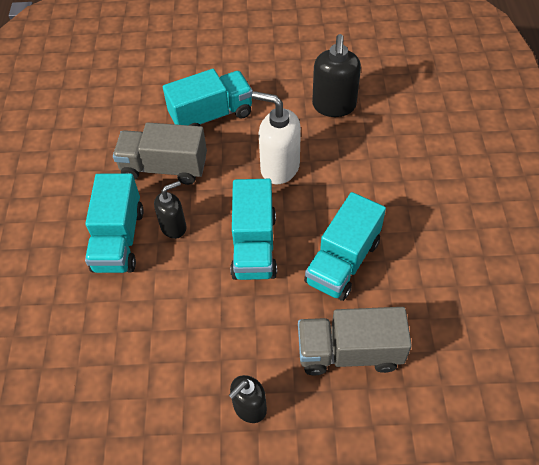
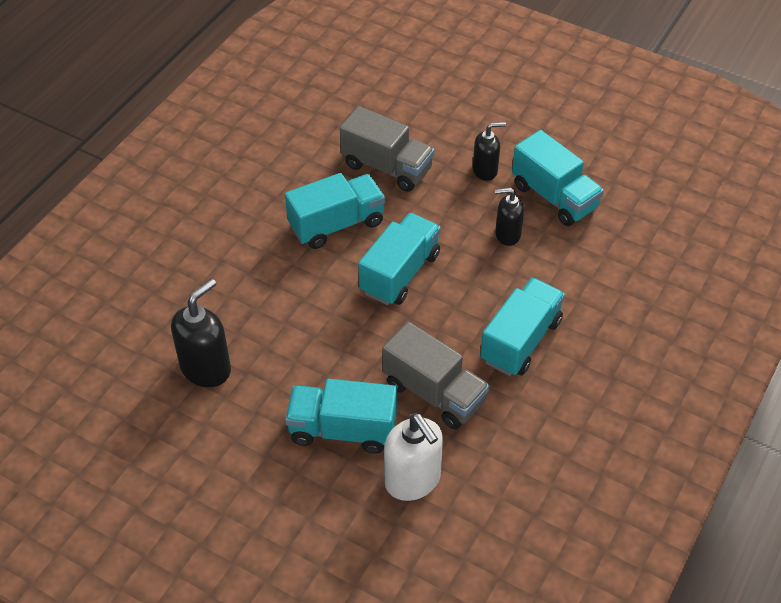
camera: 150 degrees left, 5 degrees down
black soap dispenser [154,181,186,239] -> black soap dispenser moved to [495,188,524,246]
white soap dispenser [252,91,301,184] -> white soap dispenser moved to [384,413,443,501]
none -> turquoise truck [512,130,604,226]

